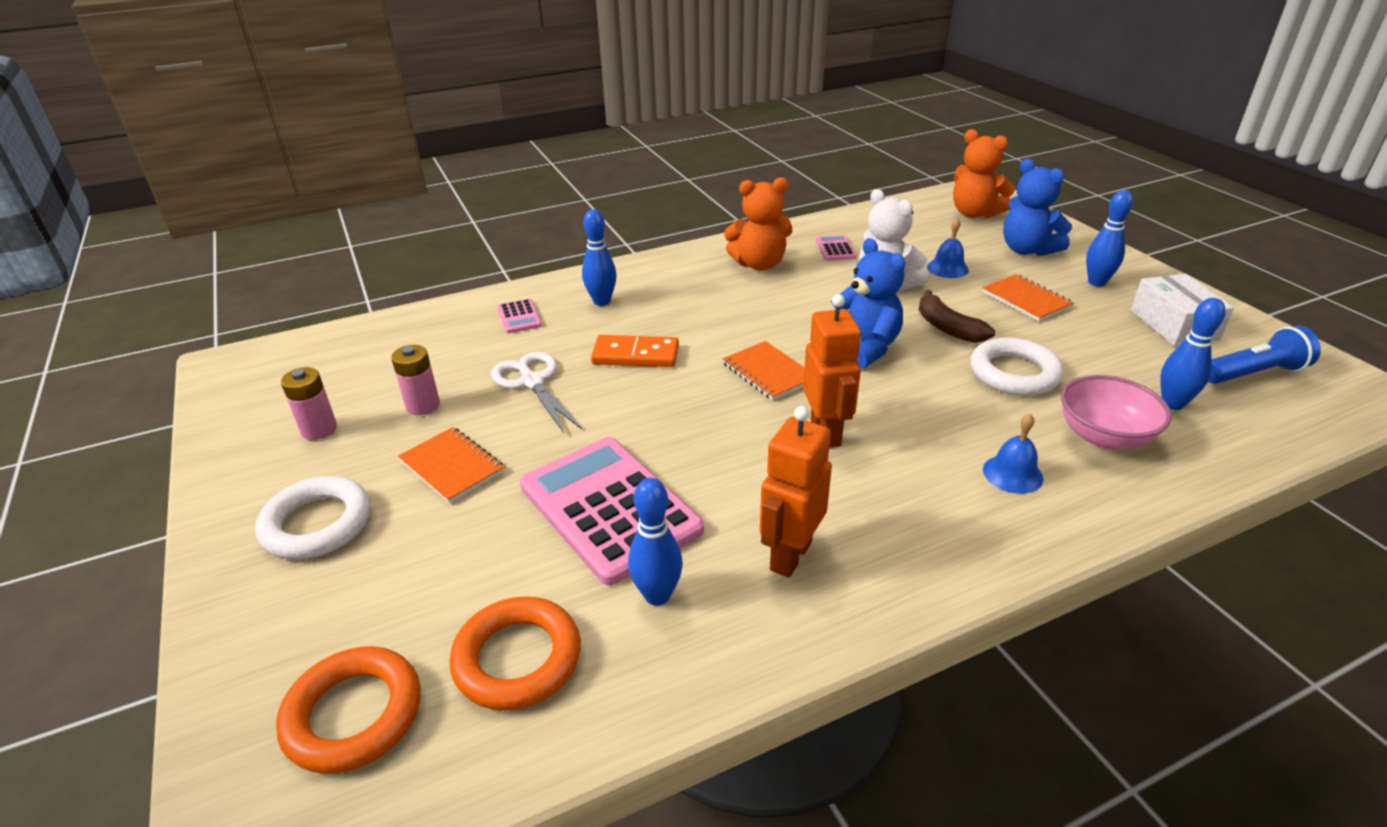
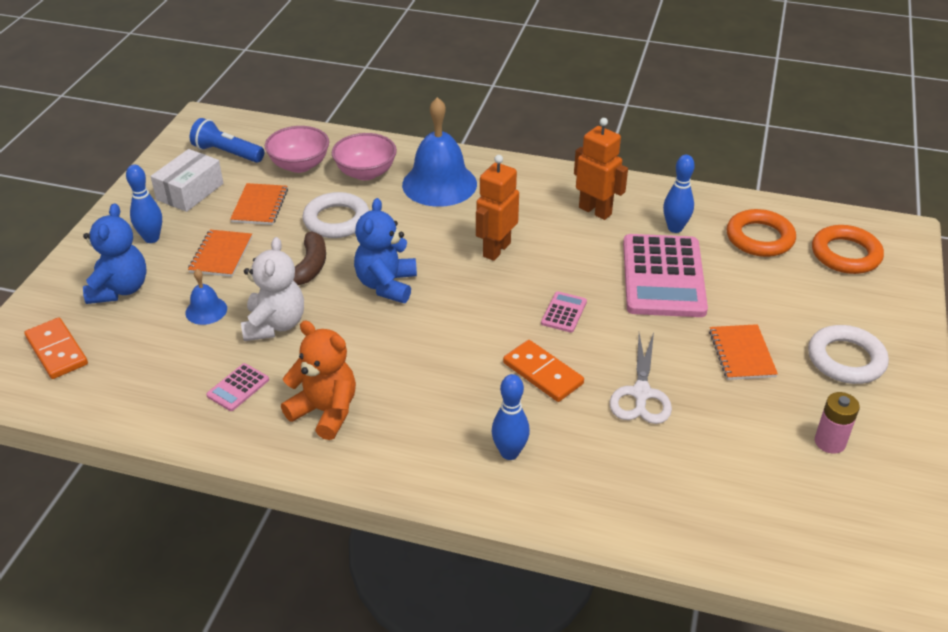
camera: 140 degrees left, 5 degrees up
pink battery [391,345,440,415] -> none
pink calculator [497,299,542,333] -> pink calculator moved to [541,291,587,332]
orange notebook [722,341,804,401] -> orange notebook moved to [230,183,288,225]
orange robot [760,406,832,578] -> orange robot turned 120 degrees counterclockwise [574,118,628,220]
orange teddy bear [953,129,1015,218] -> orange domino [25,318,88,379]
blue bell [983,413,1043,494] -> blue bell [402,97,477,207], size x2.09
blue bowling pin [1160,298,1226,410] -> pink bowl [265,126,329,173]

